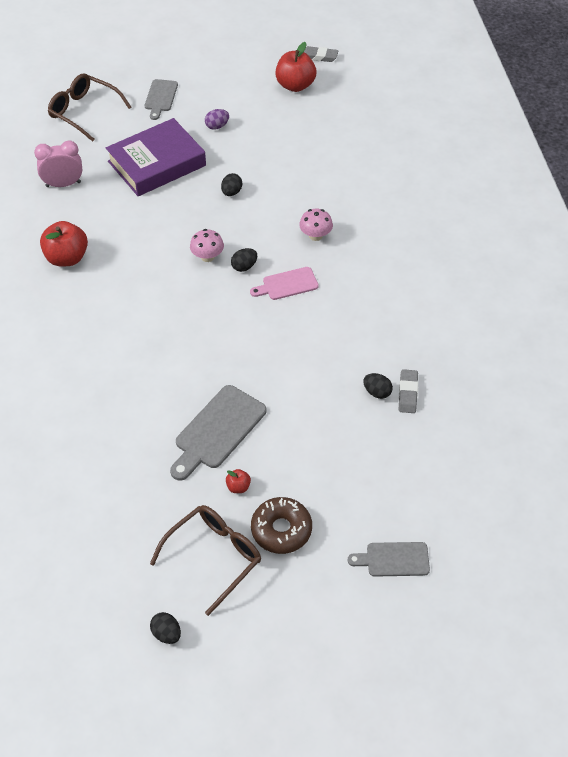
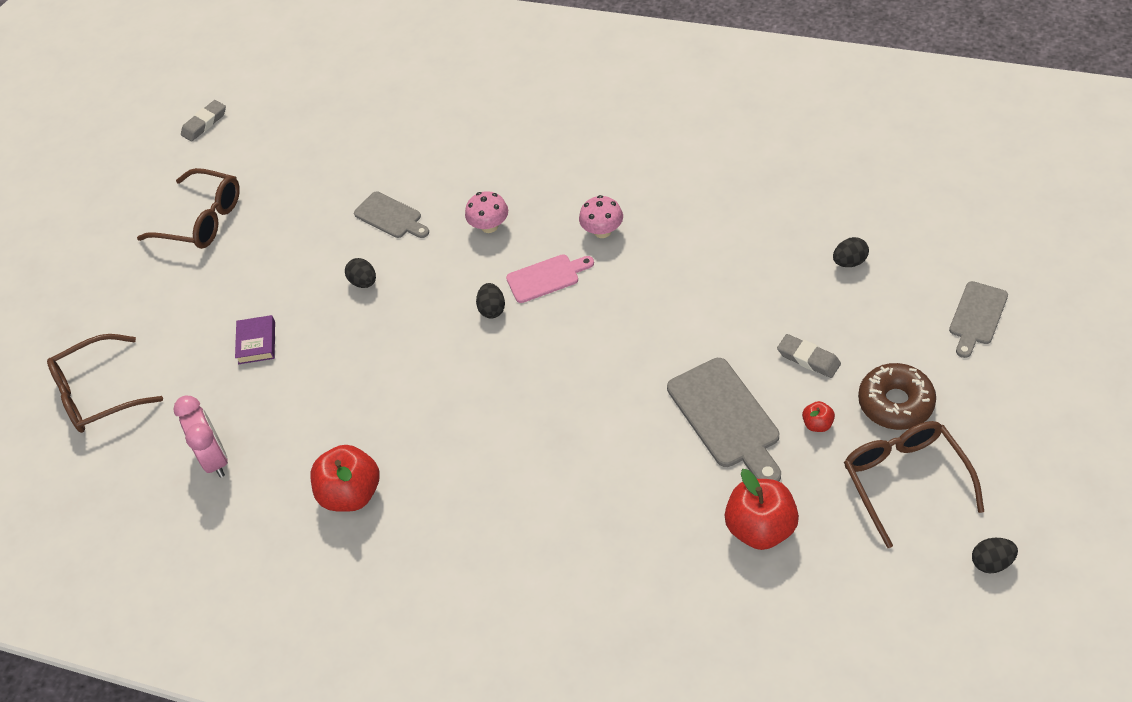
camera: 55 degrees left, 0 degrees up
pink clock [34,140,82,187] -> pink clock turned 135 degrees clockwise [174,396,228,478]
purple book [106,118,206,196] -> purple book [235,315,275,364], size x0.42
grey cutting board [145,79,178,120] -> grey cutting board moved to [354,191,429,238]
pink mushroom [190,229,224,262] -> pink mushroom moved to [579,195,623,238]
purple egg [205,109,229,130] -> none
pink cutting board [250,267,319,300] -> pink cutting board turned 120 degrees counterclockwise [506,254,594,303]
red apple [275,42,316,92] -> red apple moved to [725,469,799,550]
black egg [363,373,393,399] -> black egg moved to [833,237,869,267]
grey eraser [399,369,418,413] -> grey eraser moved to [777,334,841,378]
none -> brown glasses [137,168,240,249]

